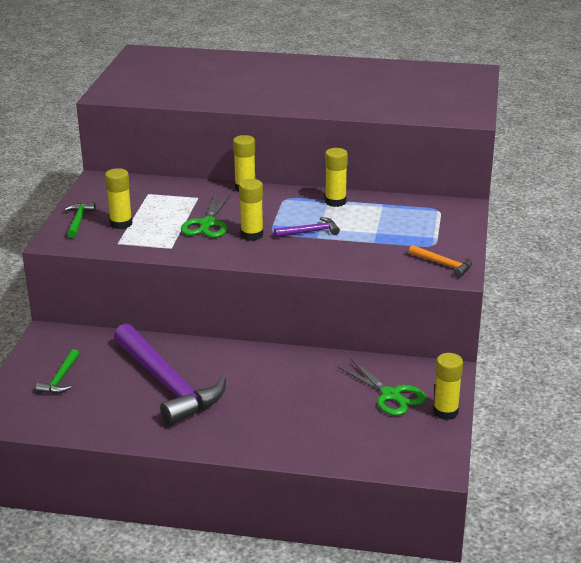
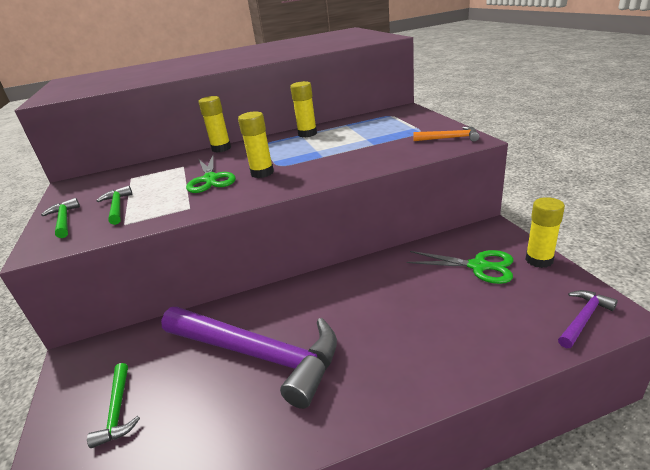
camera: 25 degrees left, 0 degrees up
yellow glue stick [105,168,133,229] -> green hammer [96,186,132,225]
purple hammer [274,217,340,238] -> purple hammer moved to [558,290,618,348]

